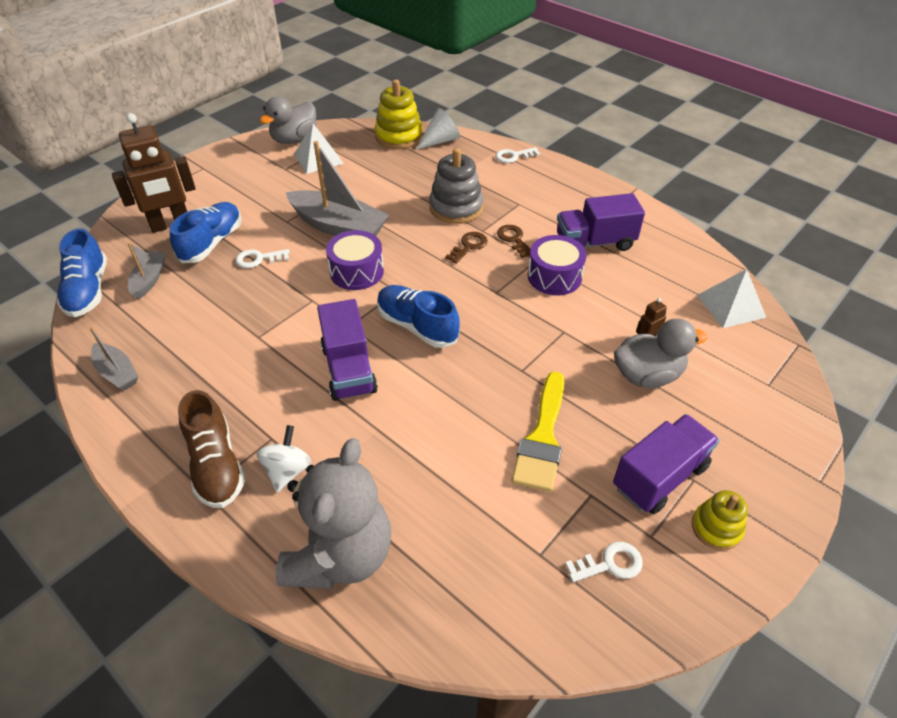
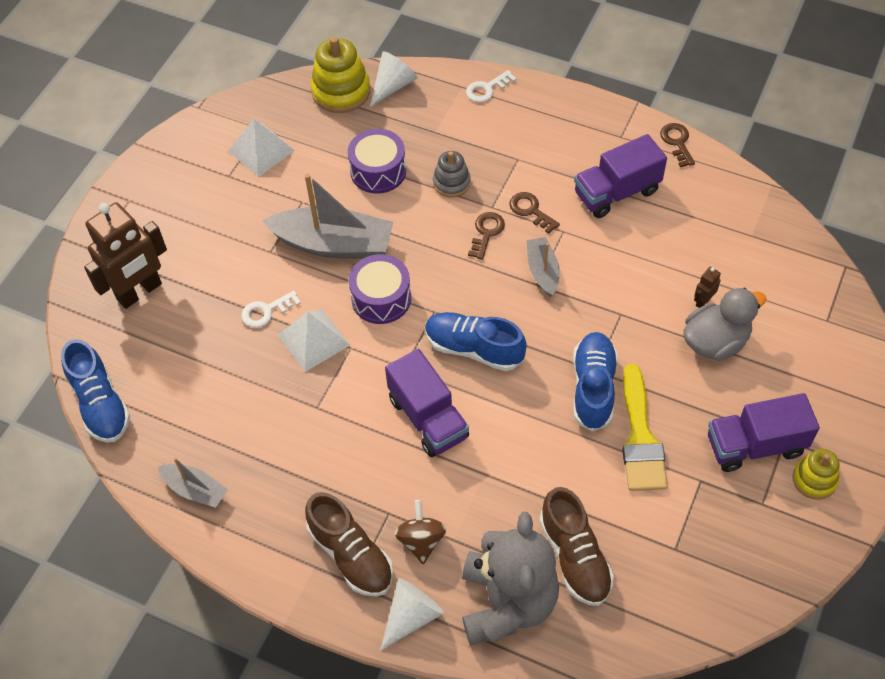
camera: 15 degrees left, 10 degrees up
grey boat [127,243,166,299] -> grey boat moved to [527,237,560,297]
blue shoe [170,202,242,263] -> blue shoe moved to [573,332,618,431]
white spinning top [256,425,311,493] -> brown spinning top [394,500,447,564]
grey duck [259,97,316,144] -> none
grey stacking toy [429,148,483,224] -> grey stacking toy [433,151,471,198], size x0.61
purple drum [528,235,587,295] -> purple drum moved to [348,129,406,194]
white key [565,542,643,582] -> none
purple truck [613,414,720,514] -> purple truck turned 135 degrees counterclockwise [708,393,820,472]
white pyramid [697,269,766,328] -> white pyramid moved to [278,309,350,372]
none -> white cone [380,578,444,651]
none -> brown shoe [539,487,614,606]
none -> brown key [660,123,695,167]

